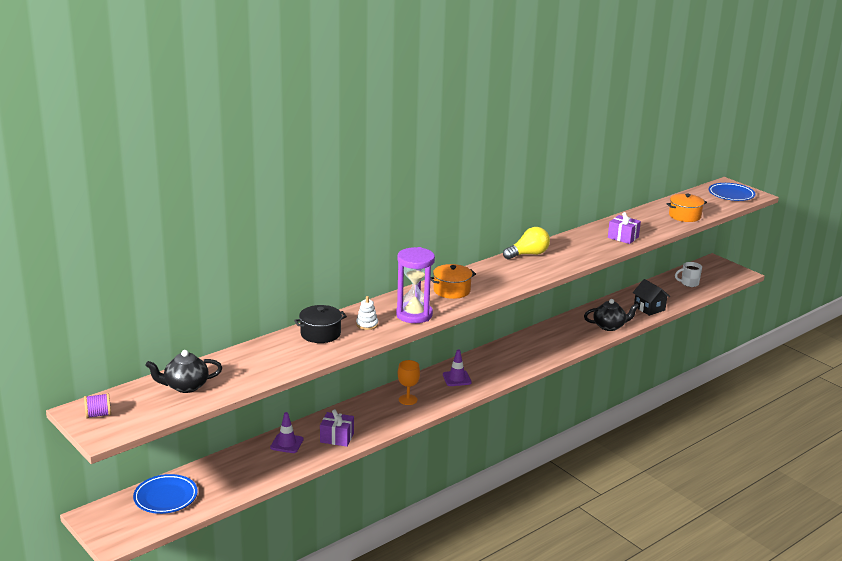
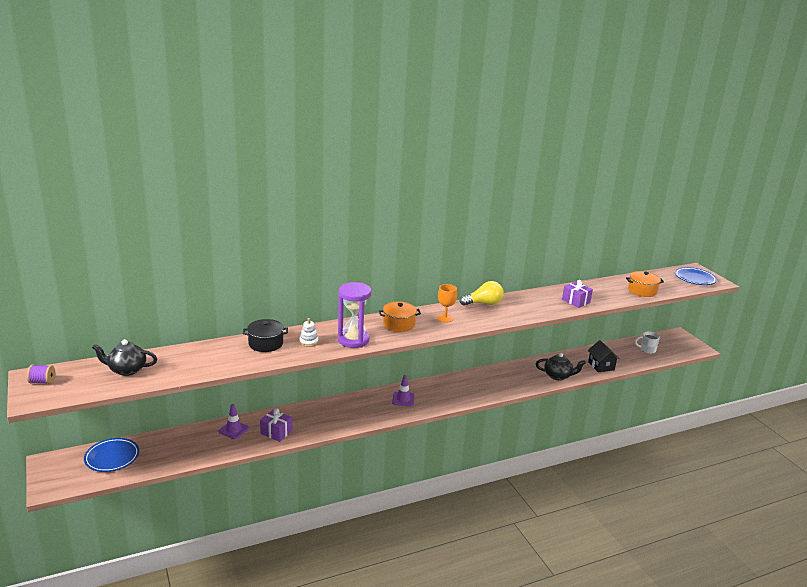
camera: 15 degrees right, 0 degrees up
orange goblet [398,360,420,405] -> orange goblet moved to [437,284,457,323]

